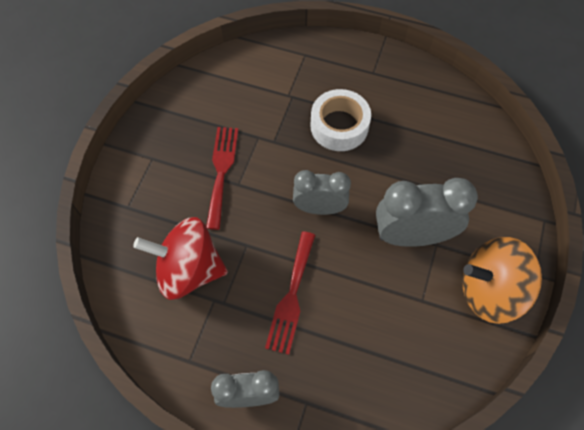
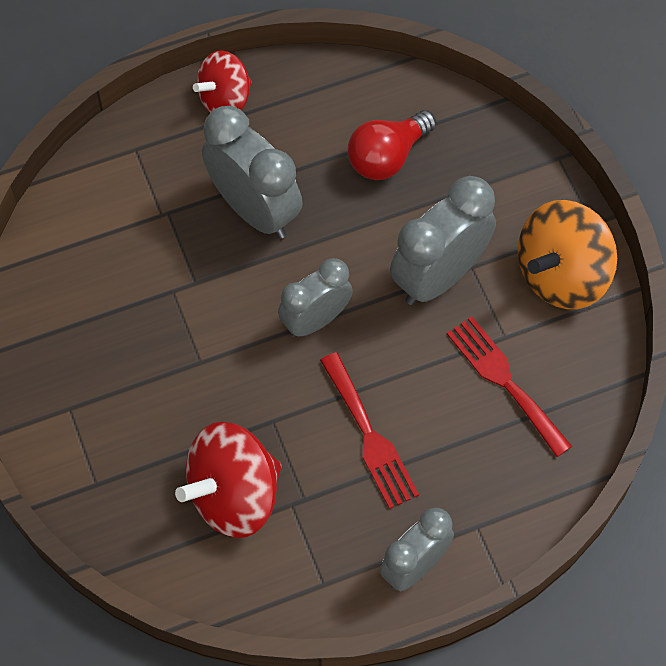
camera: 40 degrees left, 0 degrees up
red fork [206,127,238,230] -> red fork moved to [447,316,572,457]
white tape [310,89,371,151] -> grey clock [202,106,302,239]
none -> red spinning top [193,50,252,113]
none -> red light bulb [348,110,436,180]

